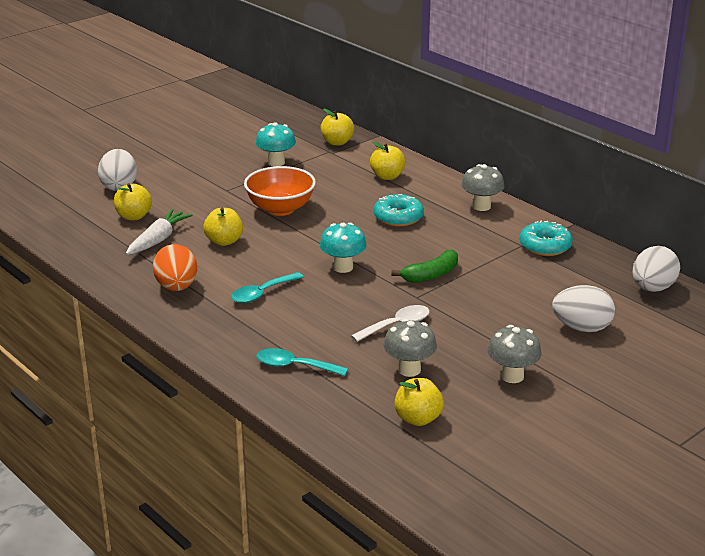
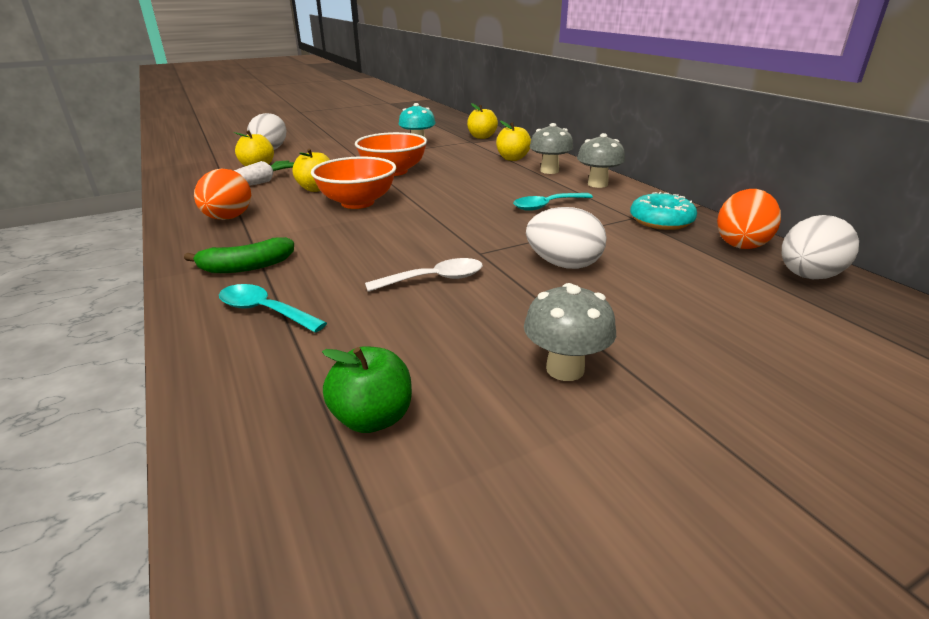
camera: 15 degrees right, 0 degrees up
turquoise spoon [231,272,304,303] -> turquoise spoon moved to [513,193,593,211]
turquoise mushroom [320,223,367,273] -> none
turquoise donut [374,194,424,227] -> none
grey mushroom [383,319,437,377] -> grey mushroom moved to [529,123,573,174]
green banana [391,250,458,283] -> green banana moved to [184,237,294,273]
yellow apple [394,378,444,426] -> green apple [322,346,412,433]
white egg [552,285,615,332] -> white egg moved to [526,207,607,269]
none -> orange bowl [311,156,396,209]
none -> orange egg [717,189,781,249]

